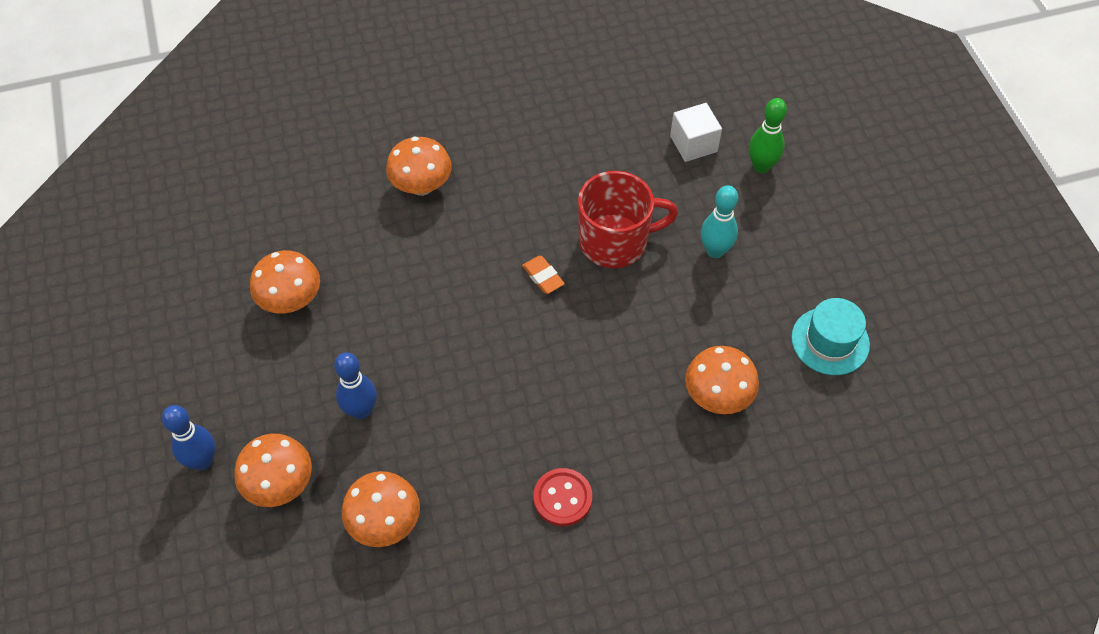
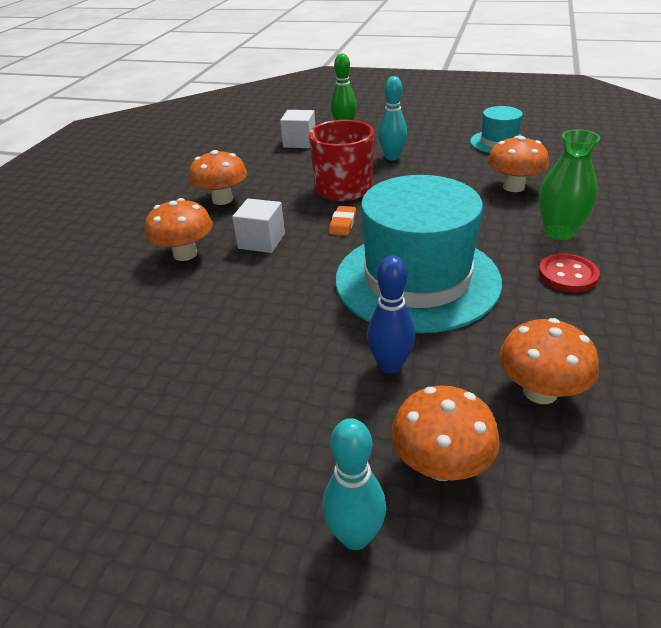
camera: 55 degrees left, 20 degrees down
blue bowling pin [162,405,215,470] -> turquoise bowling pin [322,418,386,550]
orange mushroom [250,250,320,314] -> orange mushroom moved to [189,150,247,205]
orange eraser [522,256,565,294] -> orange eraser turned 75 degrees counterclockwise [329,206,356,236]
none -> white cube [232,198,285,253]
none -> turquoise hat [335,175,502,333]
none -> green vase [539,129,600,240]

